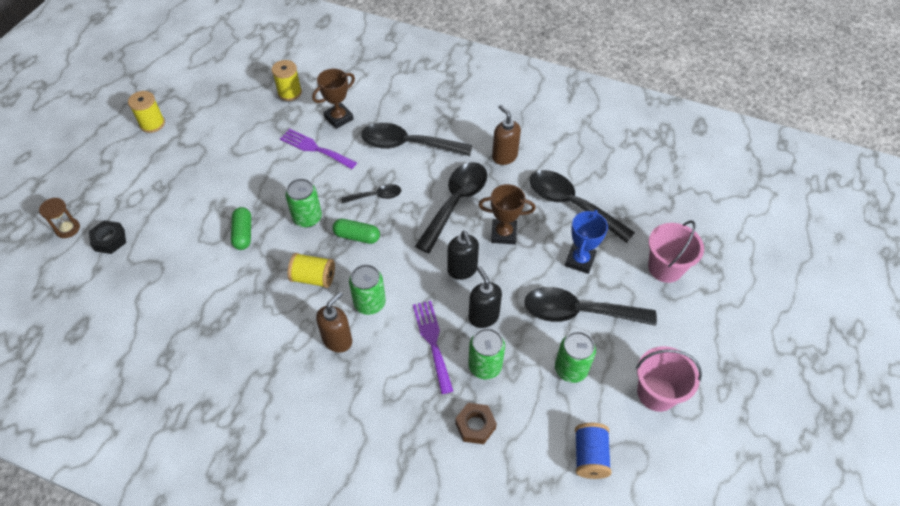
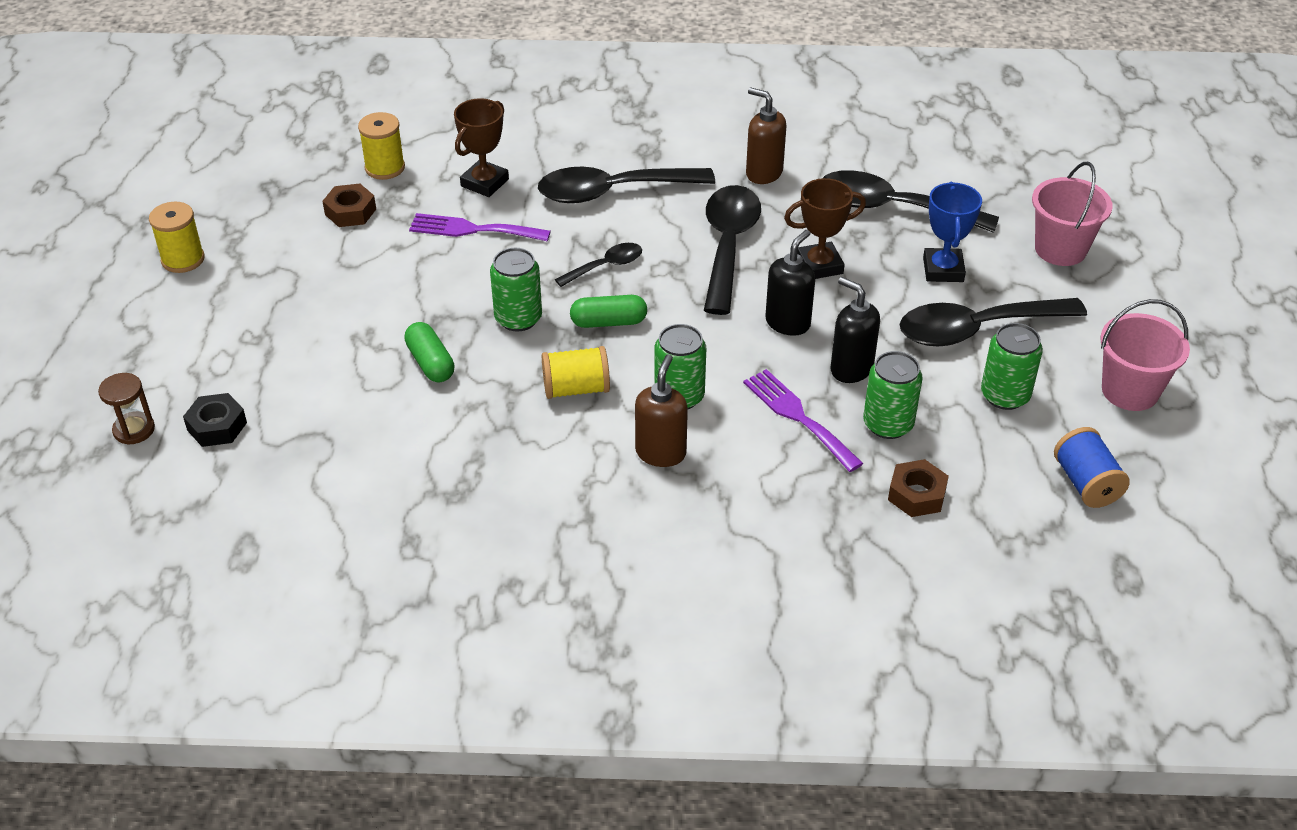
camera: 20 degrees left, 10 degrees down
black soap dispenser [448,231,479,280] -> black soap dispenser turned 105 degrees counterclockwise [765,230,815,336]
none -> brown nut [322,184,376,227]

